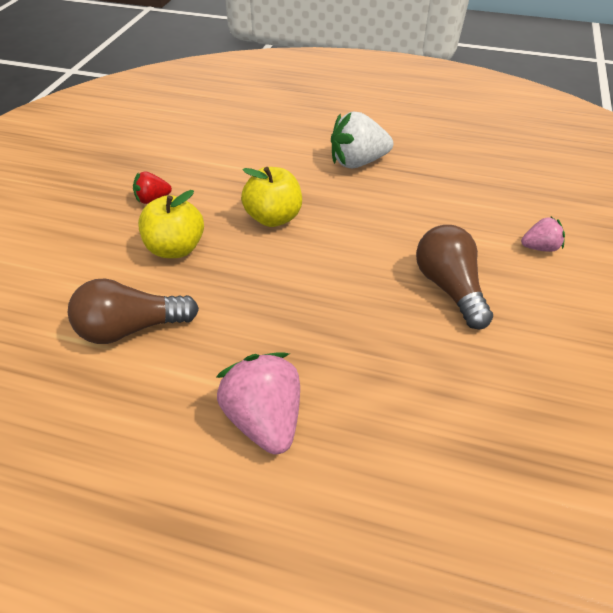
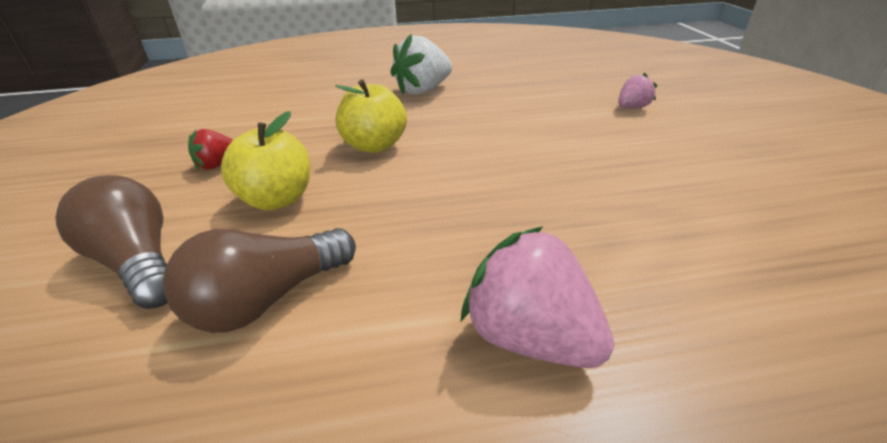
camera: 25 degrees left, 10 degrees down
brown light bulb [416,225,493,329] -> brown light bulb moved to [55,175,167,309]

